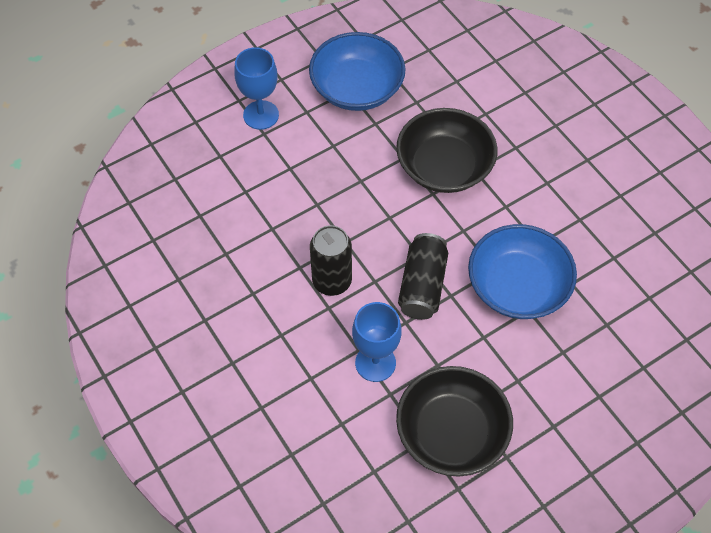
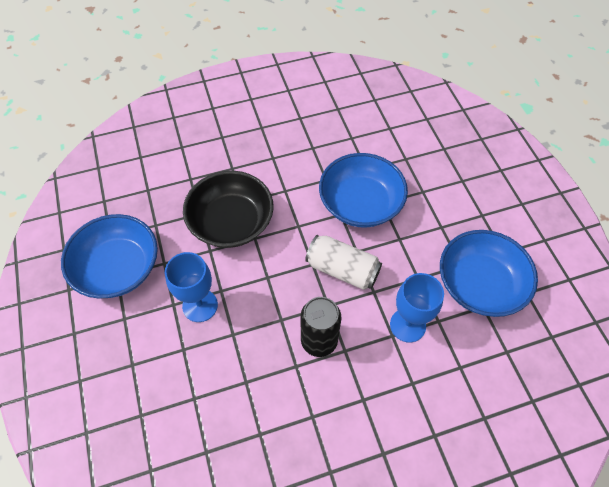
camera: 75 degrees left, 0 degrees up
blue goblet [234,47,279,130] -> blue goblet moved to [165,252,218,322]
black bowl [396,366,513,477] -> blue bowl [440,230,538,317]
black can [398,233,448,320] -> white can [305,235,382,290]

